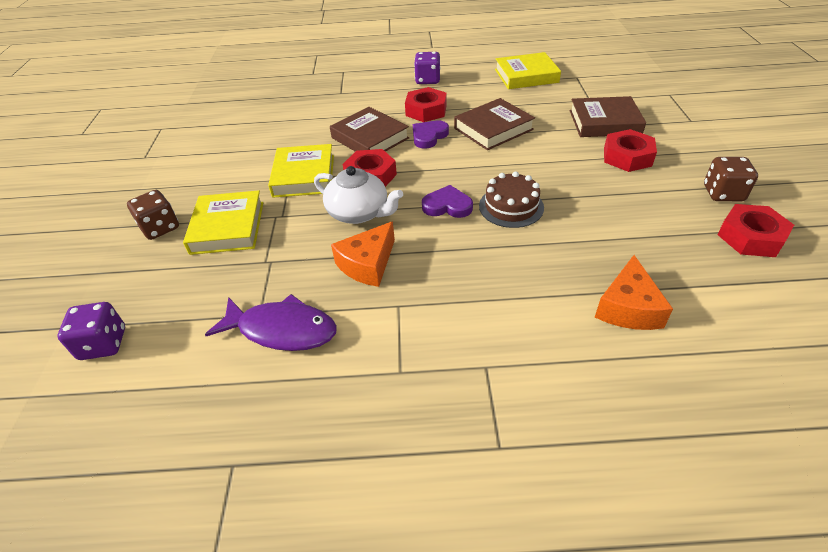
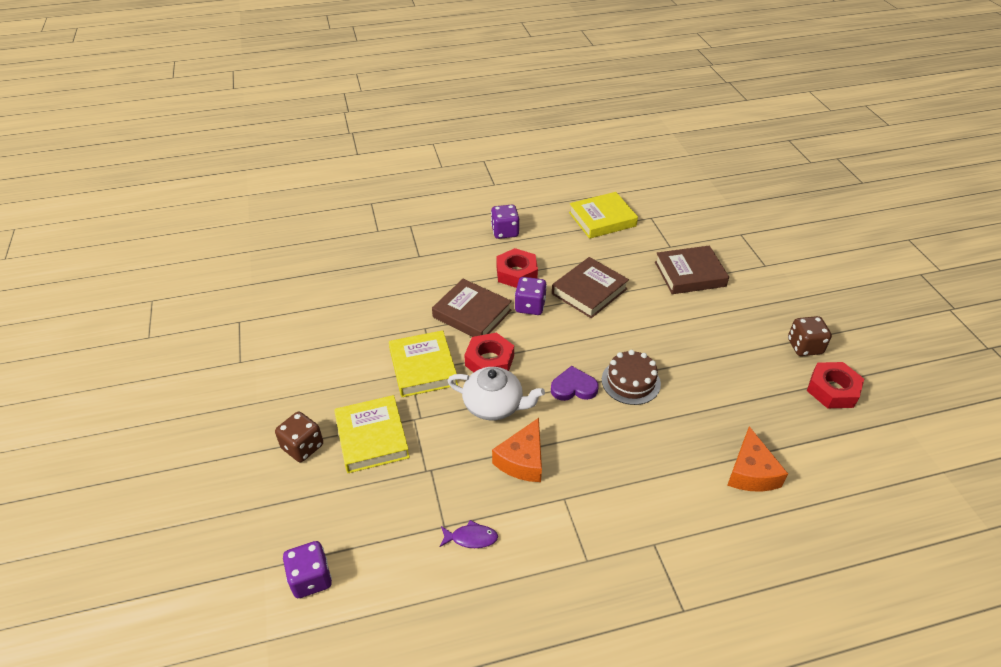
camera: 15 degrees left, 0 degrees up
purple fish [205,294,337,351] -> purple fish [440,520,498,548], size x0.51
purple heart [413,121,449,148] -> purple dice [515,277,547,315]
red nut [604,129,657,172] -> none

